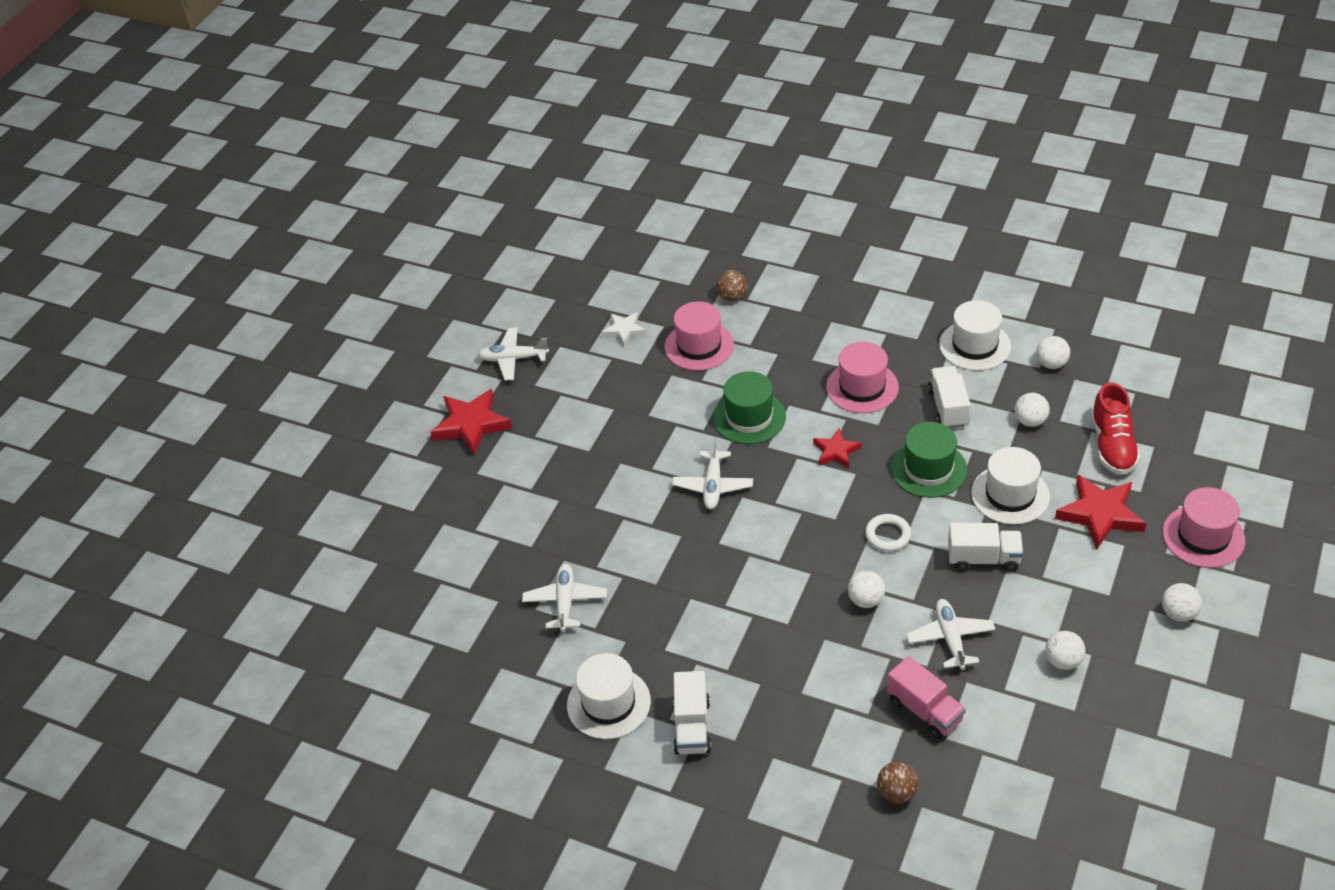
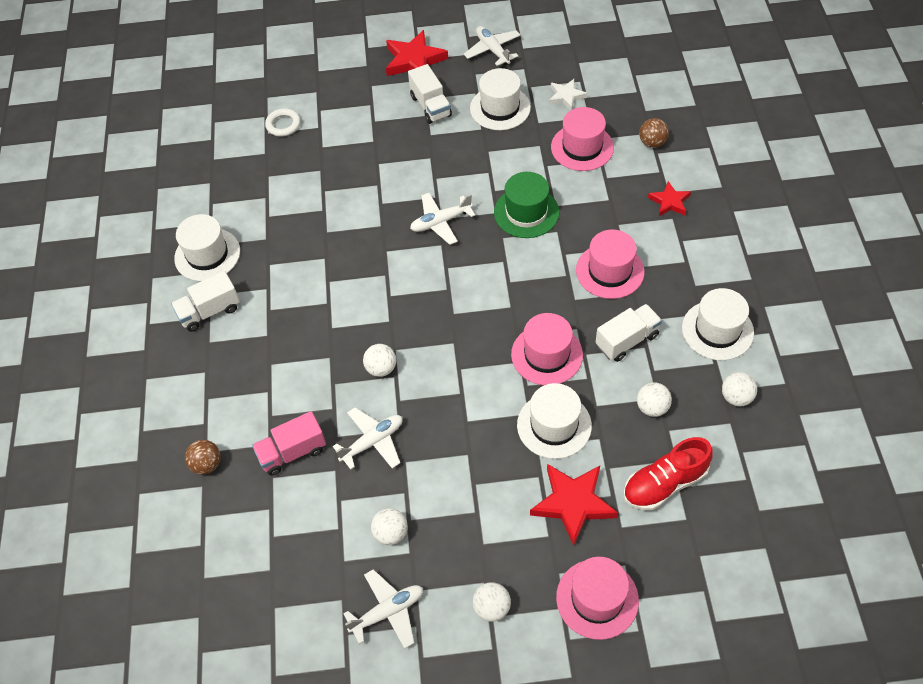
camera: 60 degrees right, 10 degrees up
white plane [522,564,607,632] -> white plane moved to [343,569,423,649]
red star [813,428,861,468] -> red star moved to [648,181,691,216]
white ring [865,514,911,552] -> white ring moved to [265,109,301,137]
pink truck [887,656,966,739] -> pink truck turned 45 degrees clockwise [252,411,326,476]
green hat [891,422,967,498] -> pink hat [511,313,583,385]
white truck [948,523,1023,572] -> white truck moved to [408,64,452,124]
none -> white hat [470,68,531,130]

